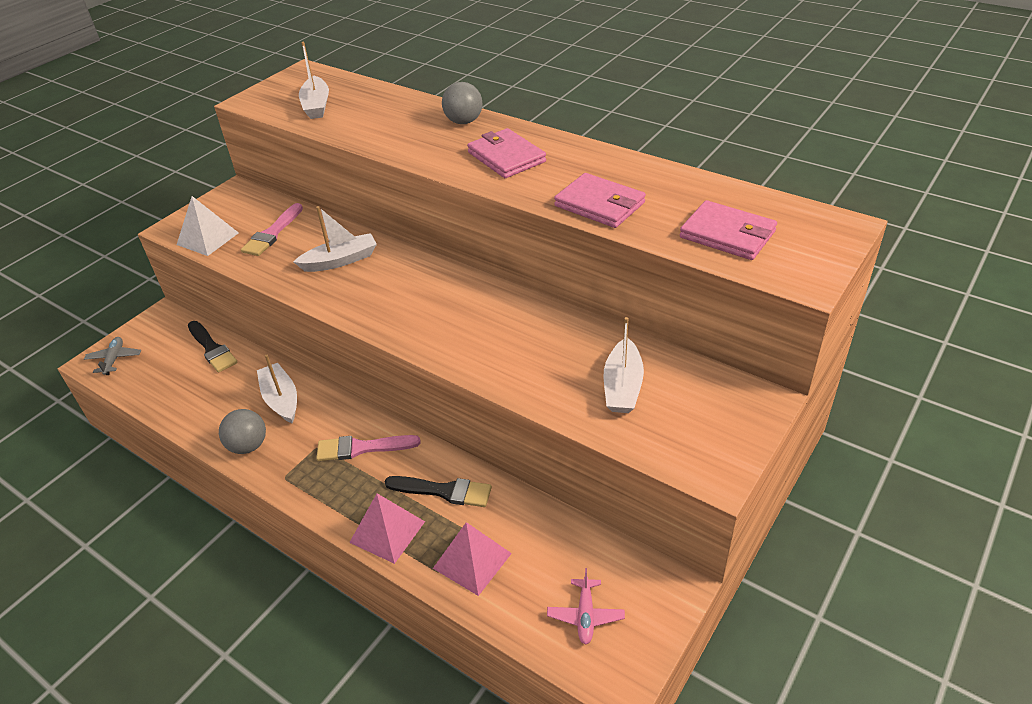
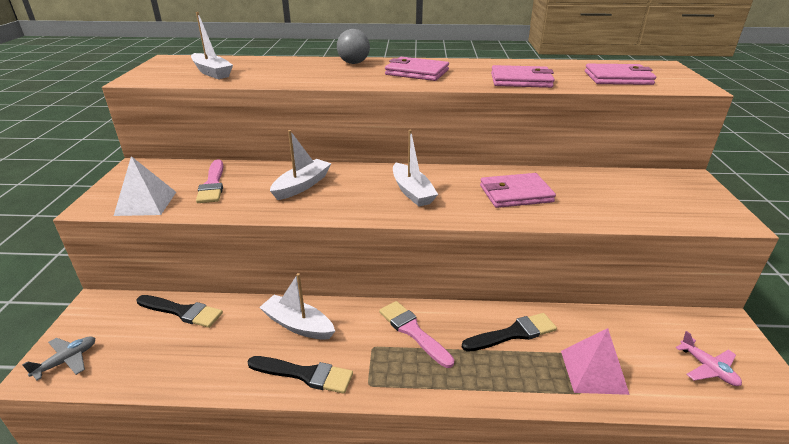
camera: 35 degrees left, 10 degrees down
grey plane [84,337,141,375] -> grey plane turned 75 degrees clockwise [22,336,95,380]
grey ball [219,409,266,454] -> black brush [247,356,353,394]
pink brush [316,435,420,461] -> pink brush turned 90 degrees clockwise [379,301,454,368]
pink pyramid [349,493,425,564] -> none
white boat [603,317,644,413] -> white boat moved to [393,130,438,206]
none -> pink wallet [480,173,556,208]

